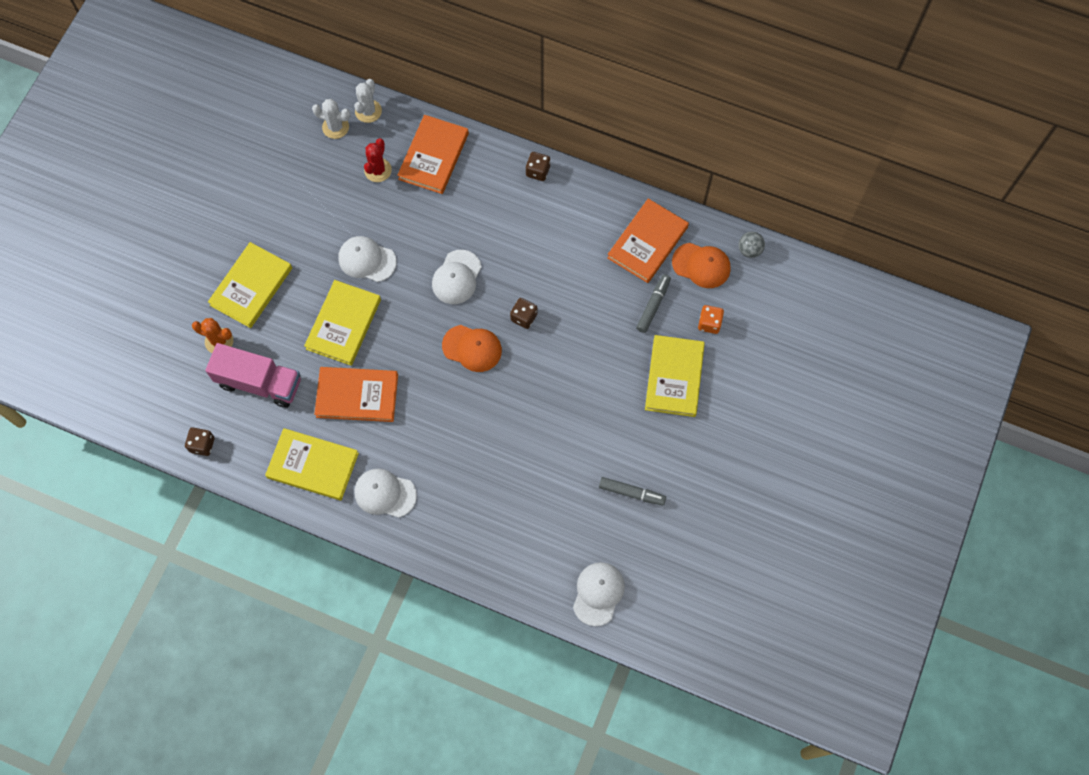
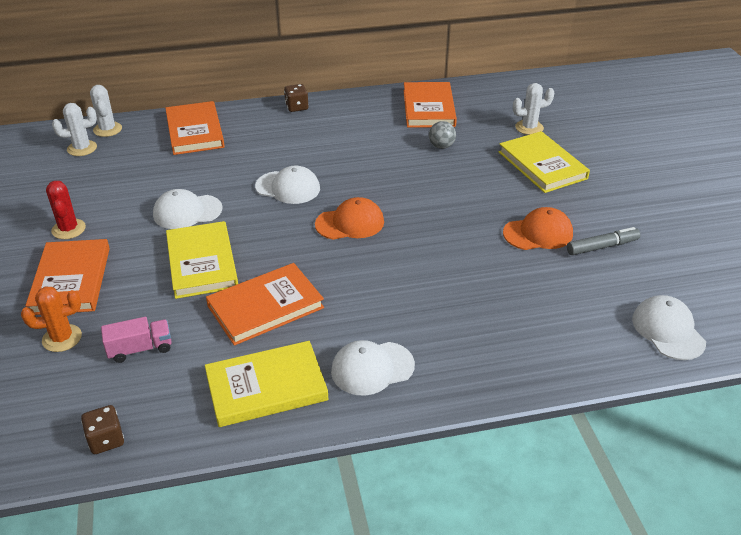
camera: 35 degrees left, 30 degrees down
pink truck [205,343,301,408] -> pink truck [101,317,172,363], size x0.55
yellow book [208,242,292,328] -> orange book [25,239,110,315]
red cactus [364,138,392,182] -> red cactus moved to [46,181,86,239]
white cap [432,250,482,304] -> white cap turned 60 degrees counterclockwise [255,166,320,204]
brown dice [510,298,537,329] -> none
grey marker [636,274,671,333] -> none
orange cap [672,243,731,288] -> orange cap moved to [503,207,573,250]
orange dice [698,305,724,334] -> white cactus [513,83,555,135]
grey ball [739,232,765,258] -> grey ball moved to [429,121,456,149]

